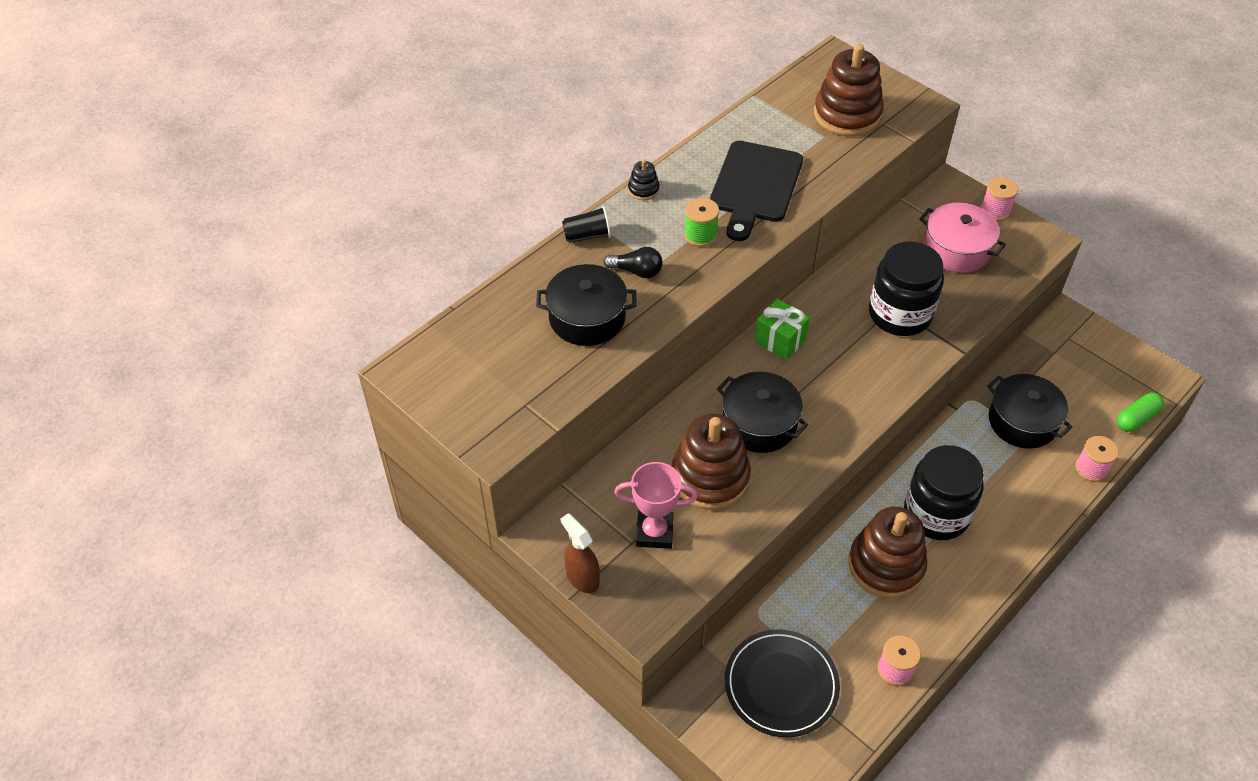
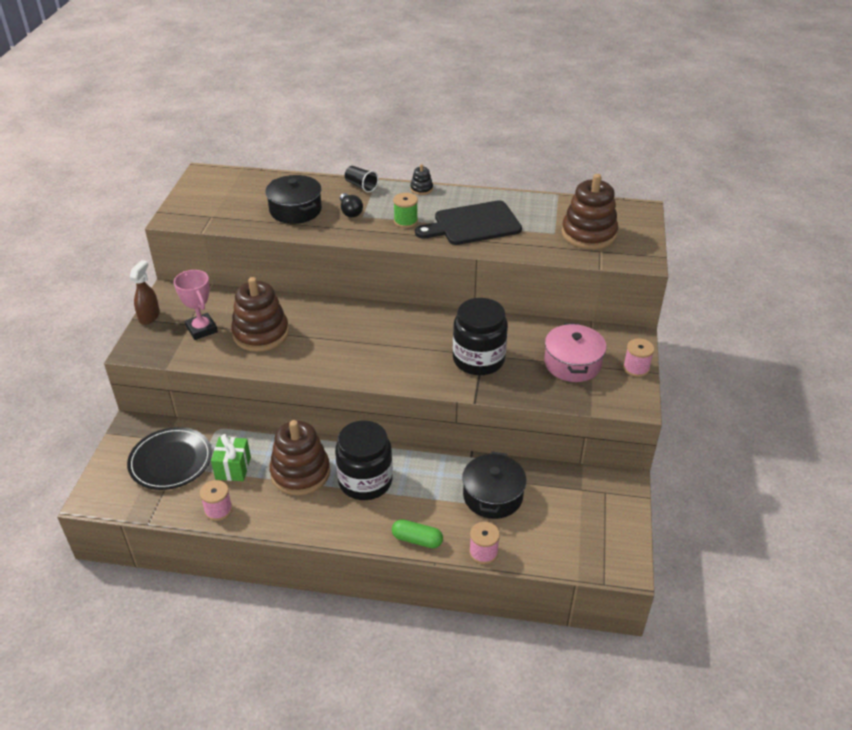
camera: 55 degrees right, 10 degrees down
black pot [717,372,808,453] -> none
green gift [754,299,810,360] -> green gift moved to [211,434,251,481]
green capsule [1117,393,1164,432] -> green capsule moved to [392,519,443,548]

